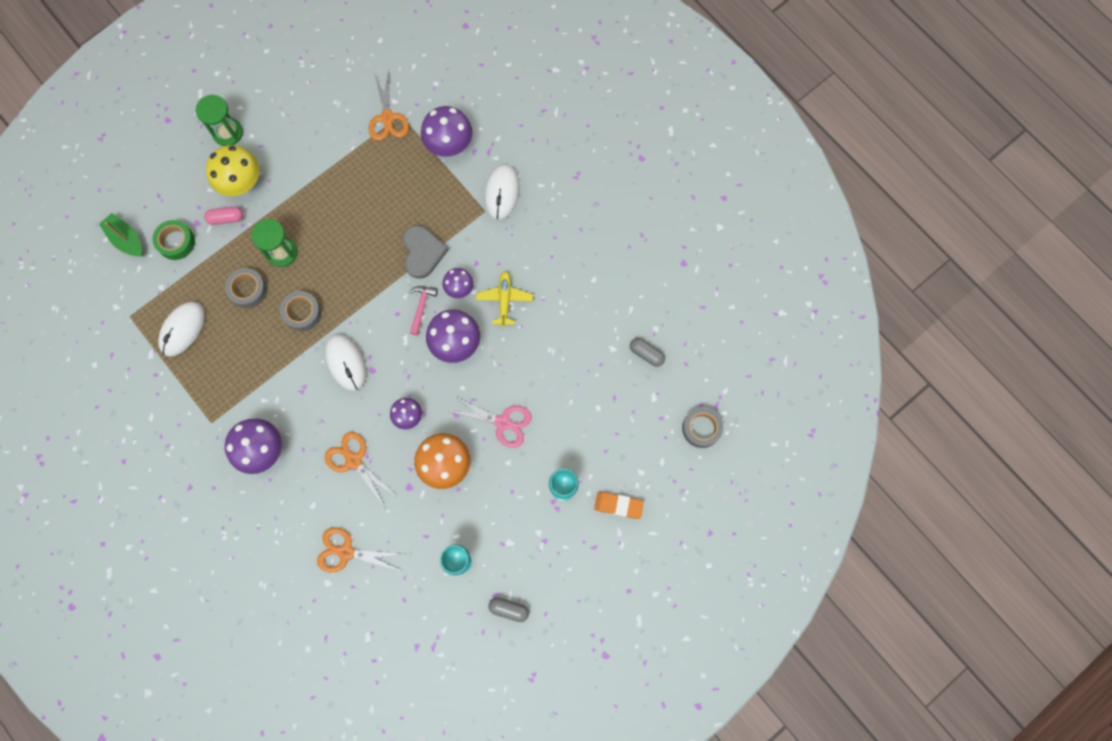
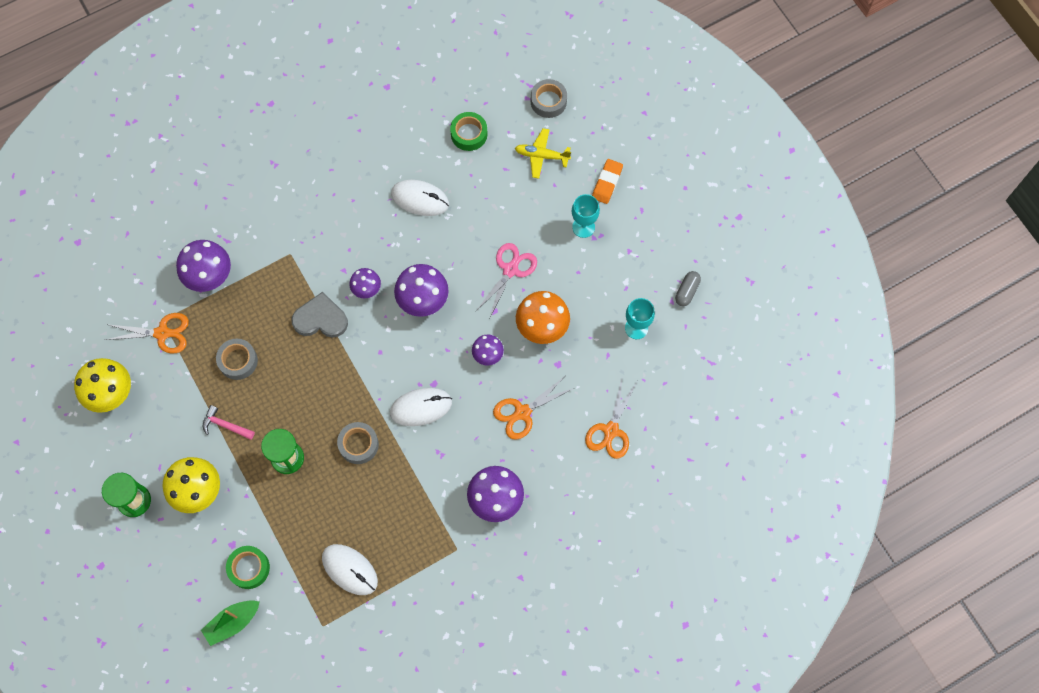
camera: 80 degrees left, 5 degrees down
pink capsule [204,206,243,225] -> none
grey tape [225,268,267,308] -> grey tape moved to [216,339,258,380]
pink hammer [409,286,438,335] -> pink hammer moved to [203,405,255,440]
yellow plane [476,271,533,327] -> yellow plane moved to [515,128,571,179]
white mouse [484,164,520,220] -> white mouse moved to [391,180,449,216]
grey capsule [630,338,665,367] -> green tape [450,112,488,151]
none -> yellow mushroom [74,358,131,413]

